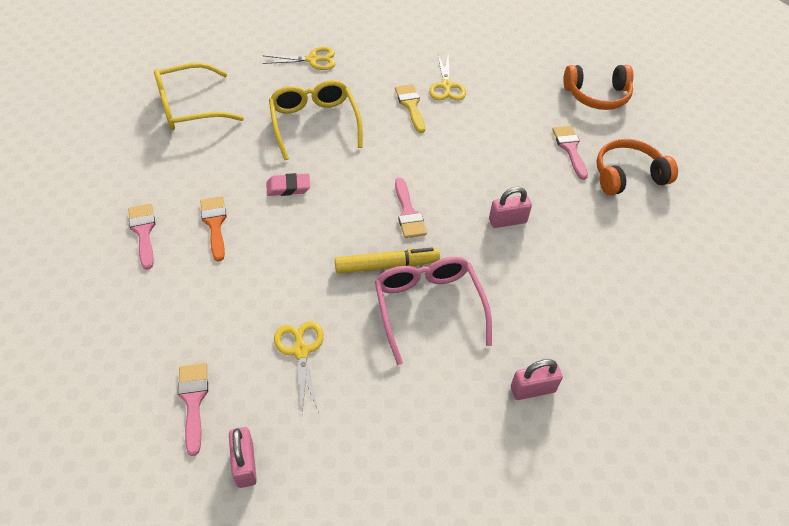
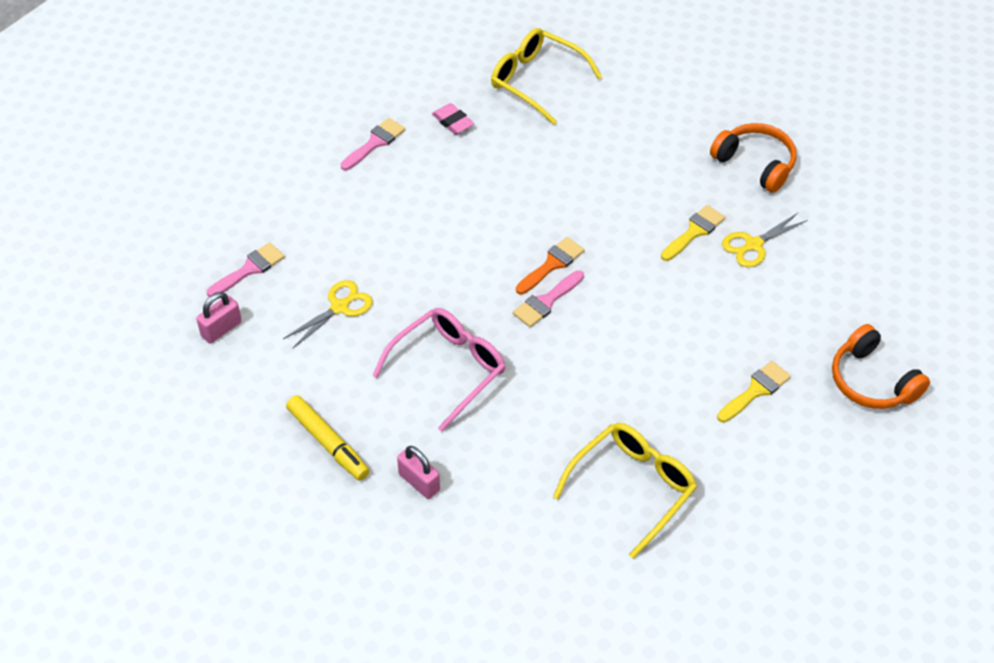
camera: 60 degrees right, 0 degrees up
orange brush [200,196,227,262] -> orange brush moved to [516,237,584,294]
yellow scissors [262,47,335,70] -> none
pink eraser [267,173,310,196] -> pink eraser moved to [432,103,474,135]
yellow glasses [269,80,363,160] -> yellow glasses moved to [553,423,697,559]
yellow marker [335,248,440,274] -> yellow marker moved to [286,395,370,481]
pink padlock [489,187,532,228] -> none
pink brush [552,126,588,180] -> yellow brush [717,361,791,423]
orange headphones [597,139,678,196] -> orange headphones moved to [710,123,797,193]

